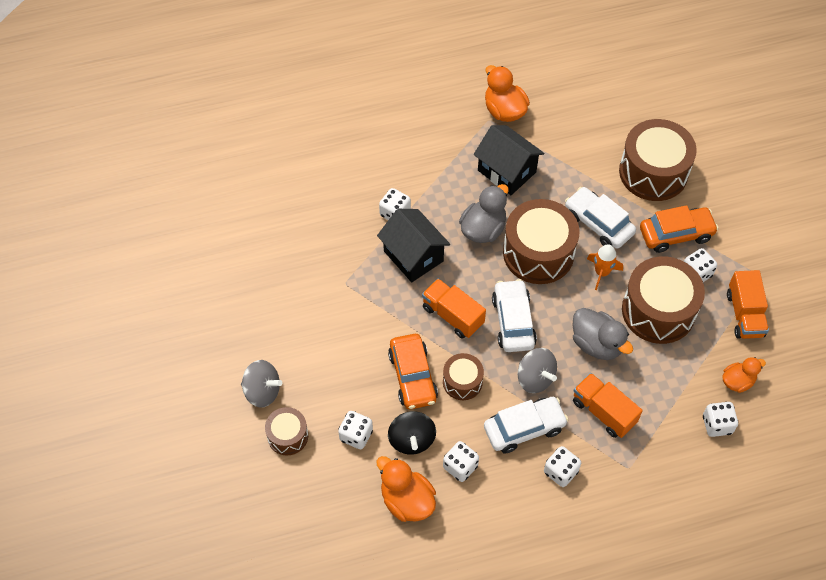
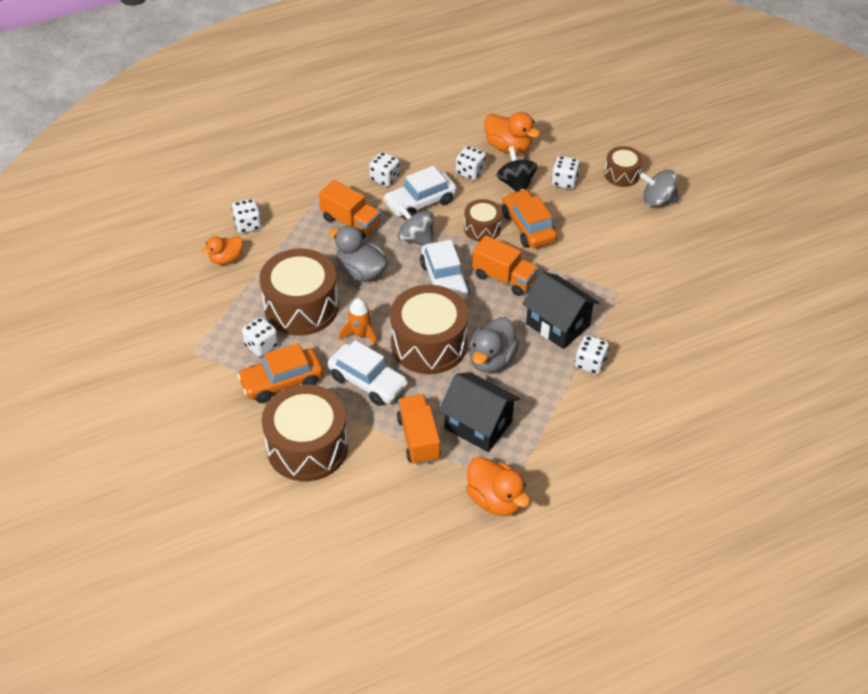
camera: 170 degrees right, 10 degrees down
orange truck [727,270,769,339] -> orange truck moved to [397,394,441,465]

